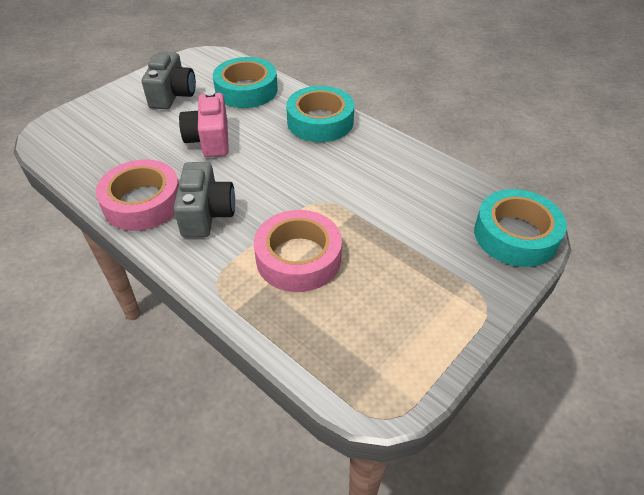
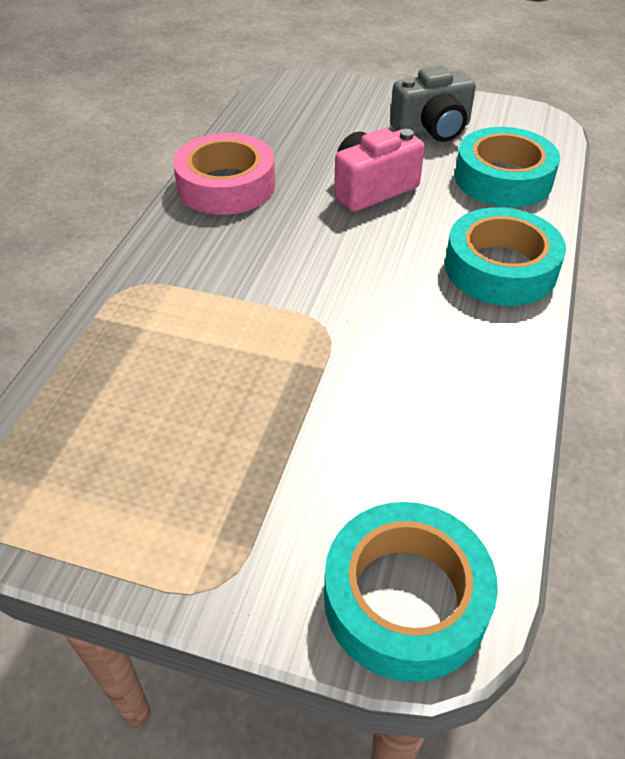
camera: 65 degrees right, 0 degrees up
grey camera [173,162,235,238] -> none
pink tape [254,210,342,292] -> none

